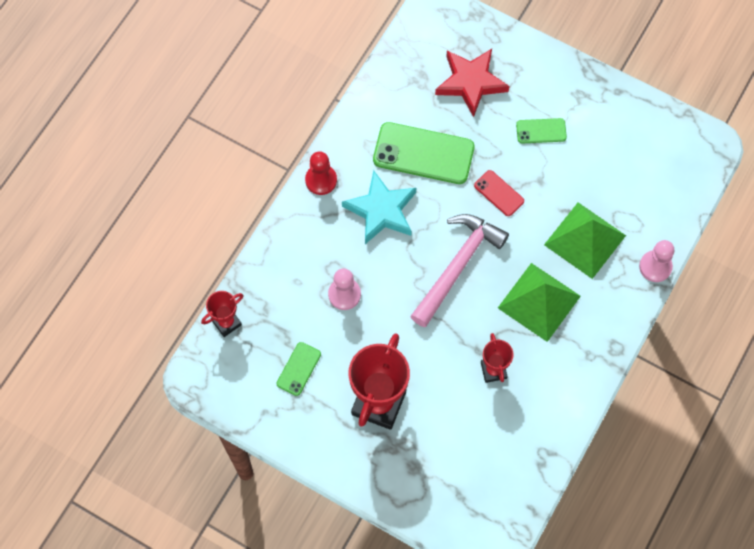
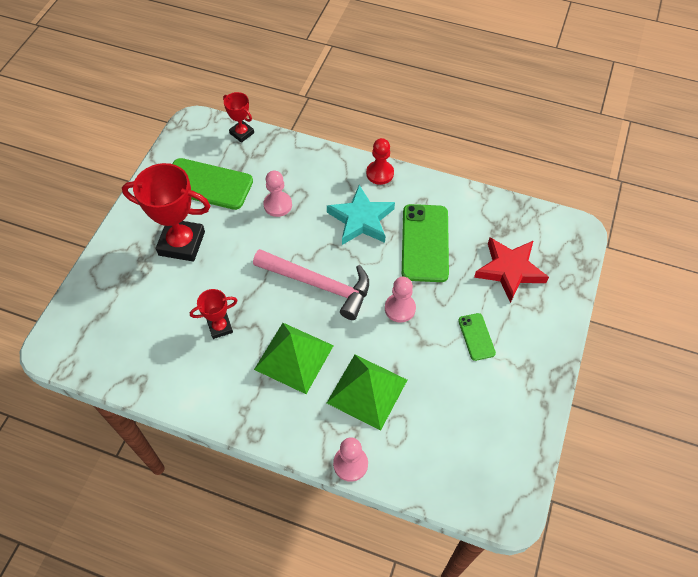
camera: 80 degrees right, 10 degrees down
green phone [277,342,321,396] -> green phone [173,158,253,210], size x1.96
red phone [474,170,524,216] -> pink pawn [385,277,416,323]

